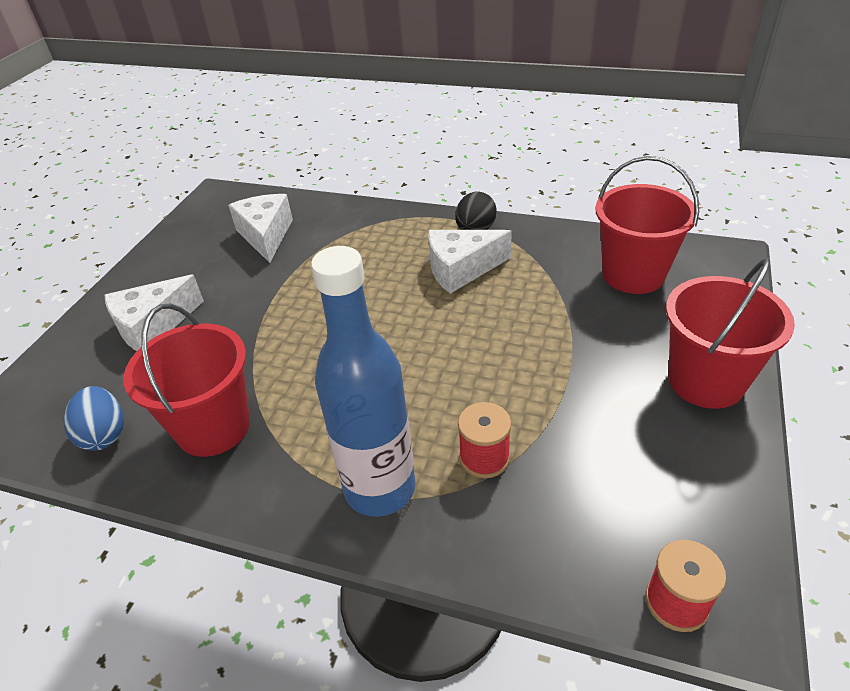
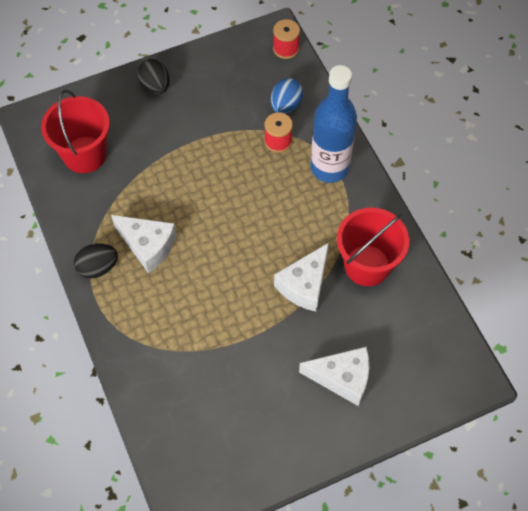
camera: 135 degrees left, 20 degrees up
blue egg [64,386,124,451] -> blue egg moved to [271,78,303,114]
white cheese [228,194,293,263] -> white cheese moved to [274,243,329,312]
red bucket [666,258,795,409] -> black egg [137,59,170,94]

